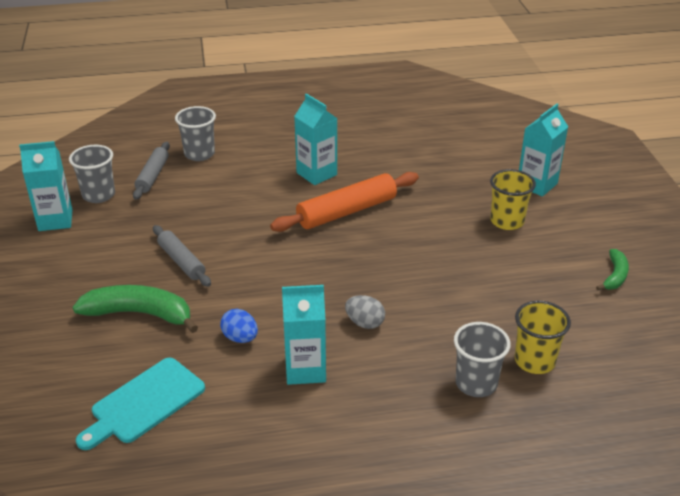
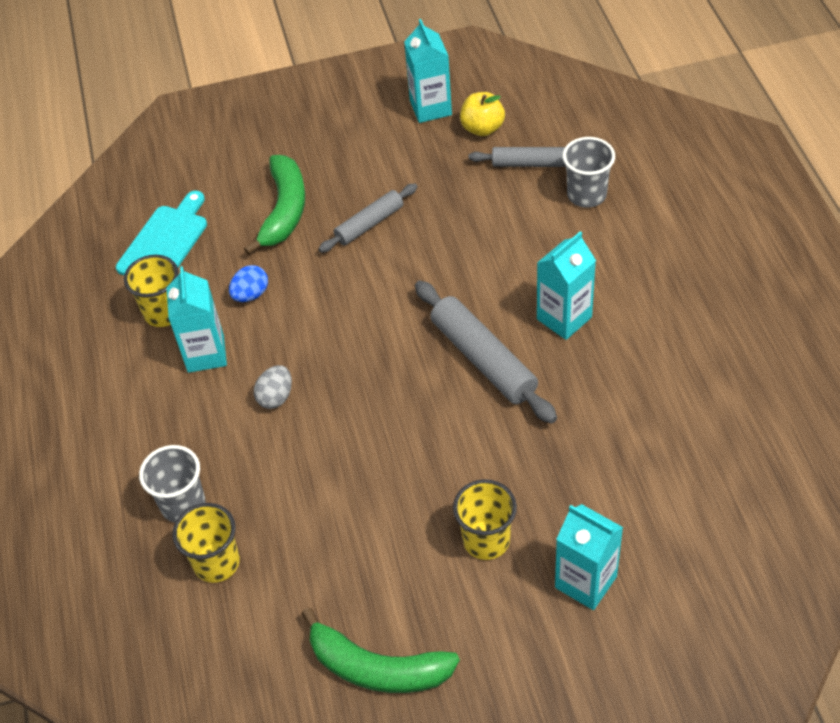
camera: 90 degrees right, 15 degrees up
grey cup [69,145,115,203] -> yellow apple [460,92,505,136]
turquoise cutting board [76,358,205,450] -> turquoise cutting board turned 75 degrees clockwise [116,191,207,275]
orange rolling pin [270,172,419,232] -> grey rolling pin [415,281,557,424]
green banana [596,249,629,290] -> green banana [301,607,460,693], size x1.82
none -> yellow cup [124,255,178,327]

